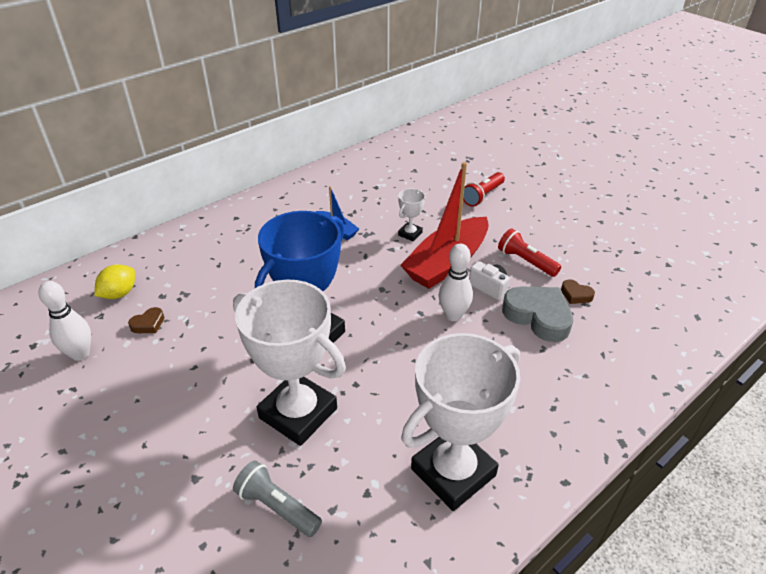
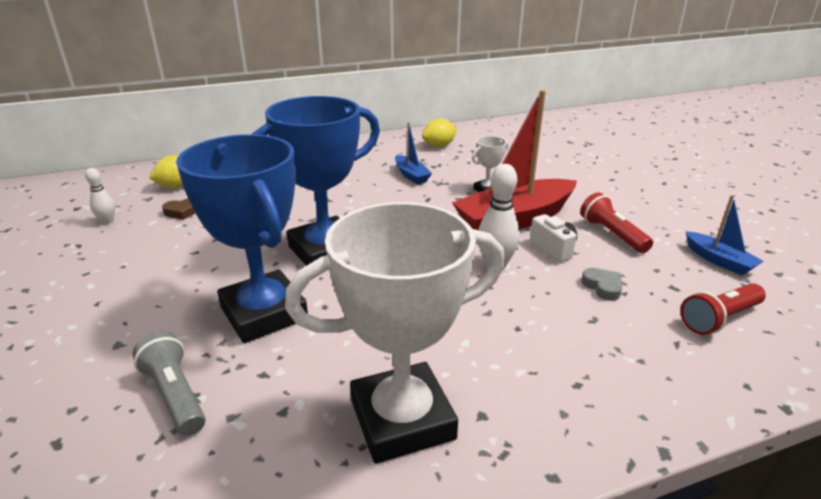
camera: 20 degrees right, 10 degrees down
white bowling pin [38,281,91,361] -> white bowling pin [85,168,115,224], size x0.60
white trophy [233,280,346,446] -> blue trophy [176,134,308,343]
red flashlight [463,172,505,207] -> red flashlight moved to [680,284,766,335]
grey heart [502,286,573,342] -> grey heart [581,268,622,301], size x0.47
brown heart [561,280,595,304] -> none
none -> yellow lemon [422,119,457,147]
none -> blue boat [686,195,764,275]

